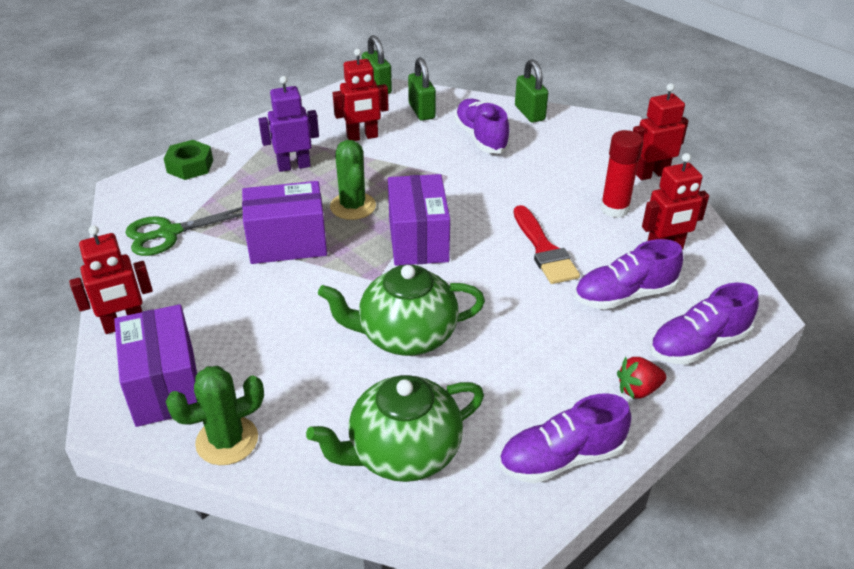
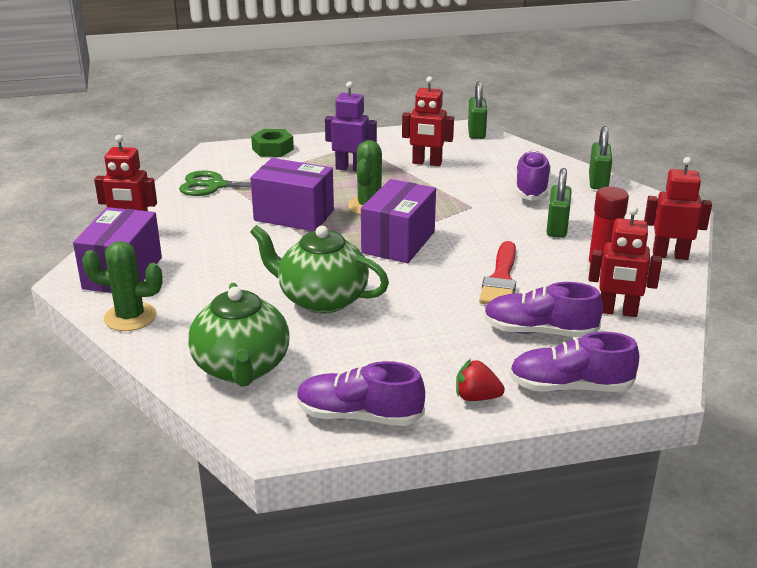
camera: 30 degrees right, 10 degrees down
green teapot [306,375,484,482] -> green teapot turned 105 degrees counterclockwise [188,283,289,387]
green padlock [408,57,436,121] -> green padlock moved to [546,168,572,238]

